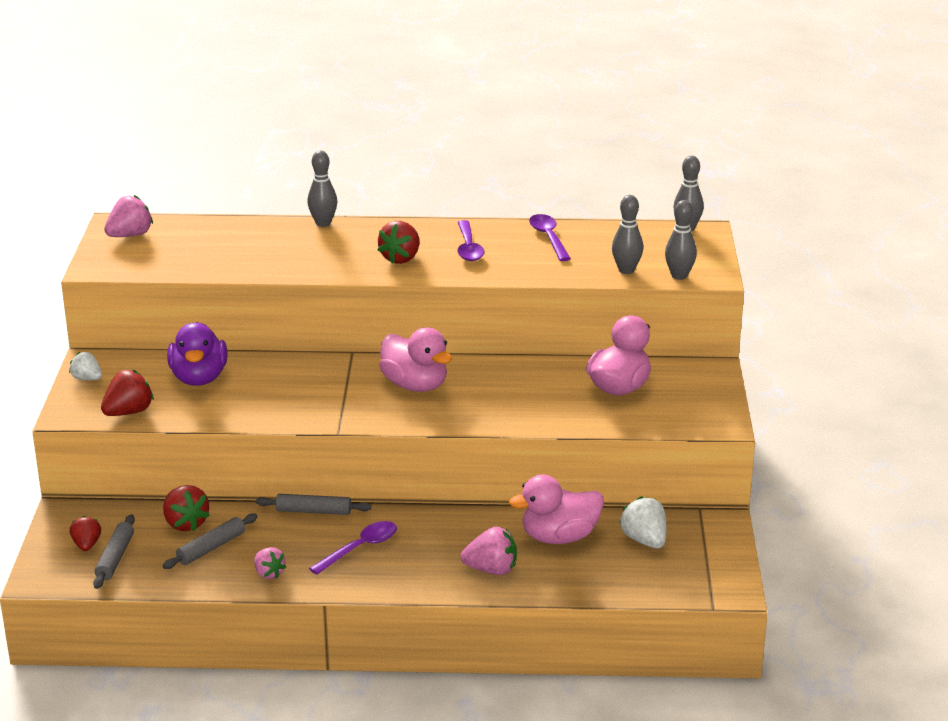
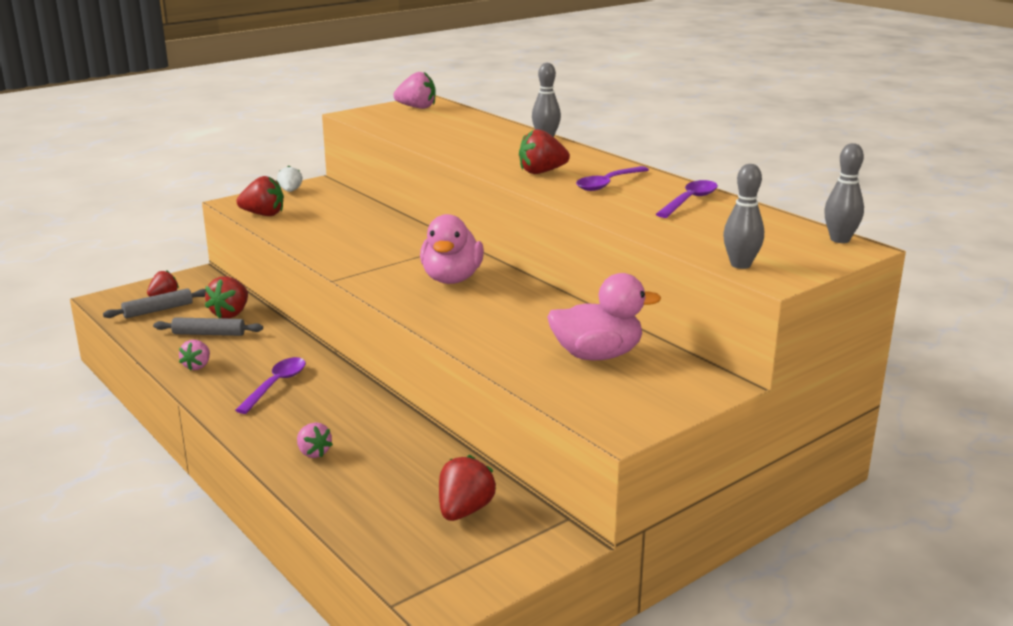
camera: 50 degrees right, 5 degrees down
purple duck [167,322,228,386] -> none
grey rolling pin [256,494,371,515] -> none
purple spoon [309,521,397,575] -> purple spoon turned 75 degrees counterclockwise [235,357,306,414]
pink strawberry [460,527,517,575] -> pink strawberry [297,422,333,458], size x0.66
pink duck [509,475,604,544] -> none
grey bowling pin [612,195,643,274] -> none
white strawberry [619,496,666,548] -> red strawberry [439,455,496,521]

